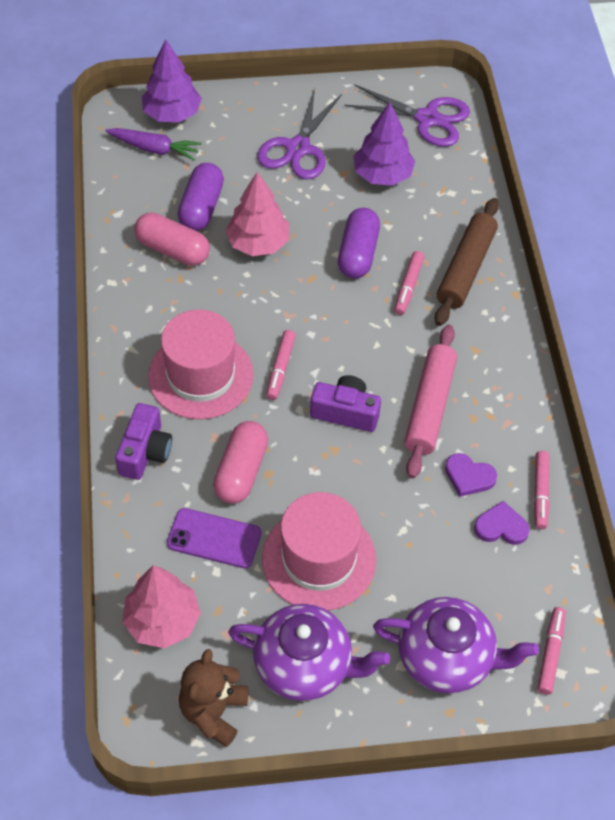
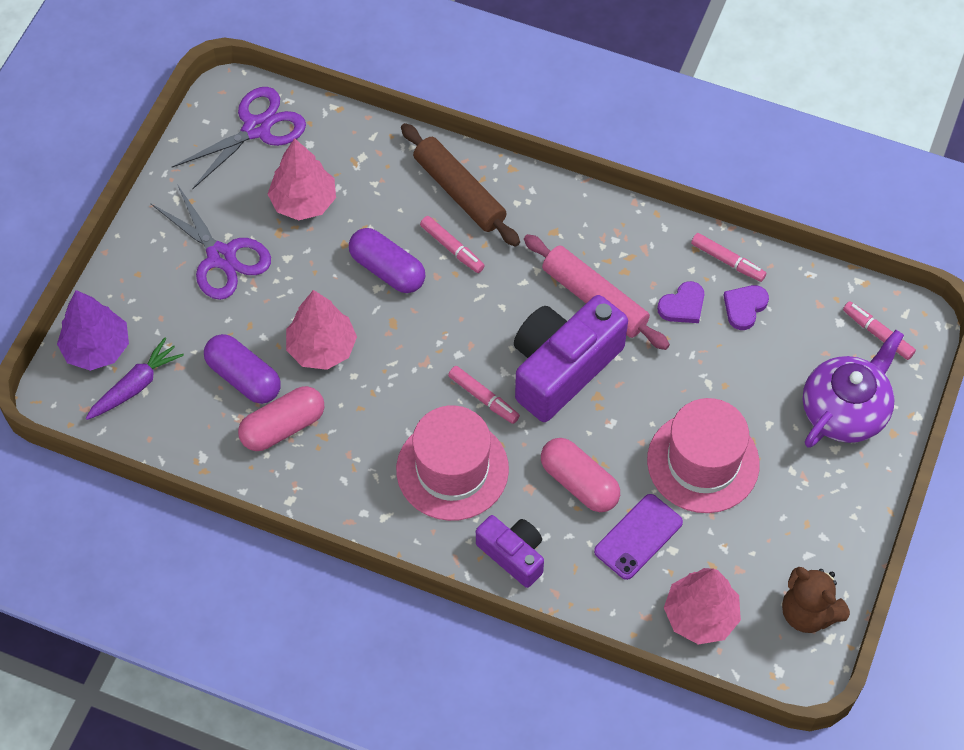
camera: 60 degrees left, 5 degrees up
purple teapot [228,604,390,701] -> none
purple camera [310,375,381,432] -> purple camera [514,295,628,422], size x1.79
purple tree [353,102,415,186] -> pink tree [268,138,336,220]

